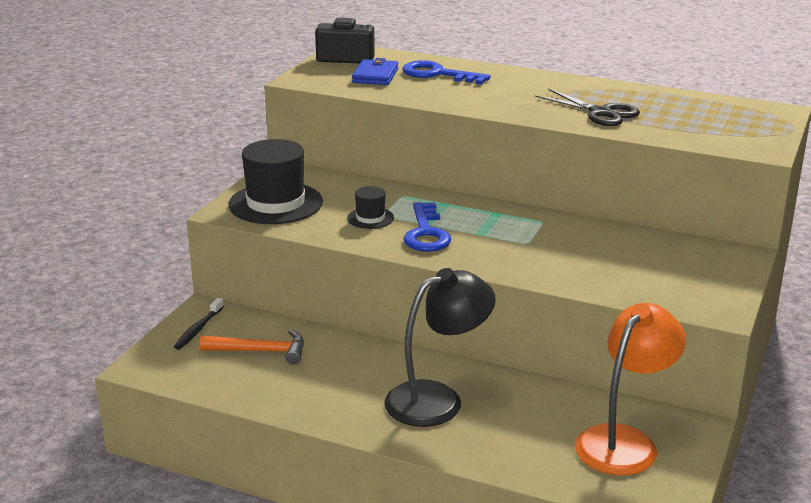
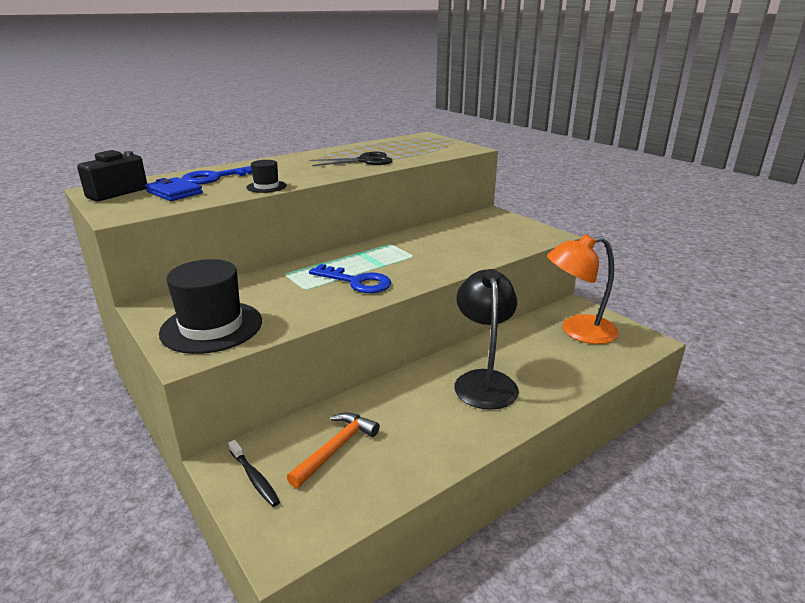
camera: 60 degrees left, 0 degrees up
black hat [347,186,394,229] -> black hat moved to [246,160,287,193]
orange lamp [575,303,686,475] -> orange lamp turned 75 degrees counterclockwise [547,234,619,344]

